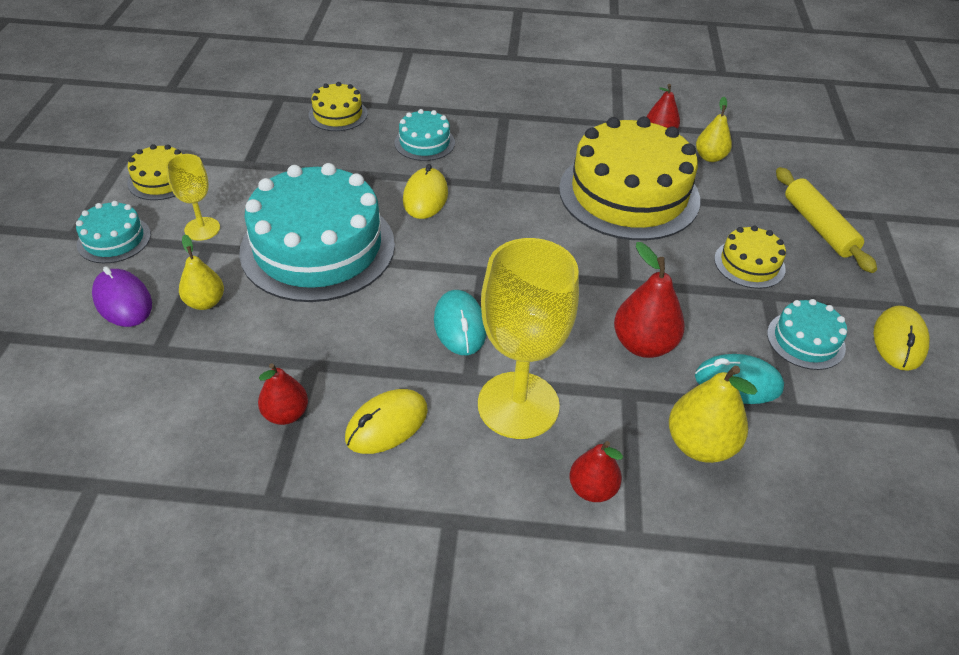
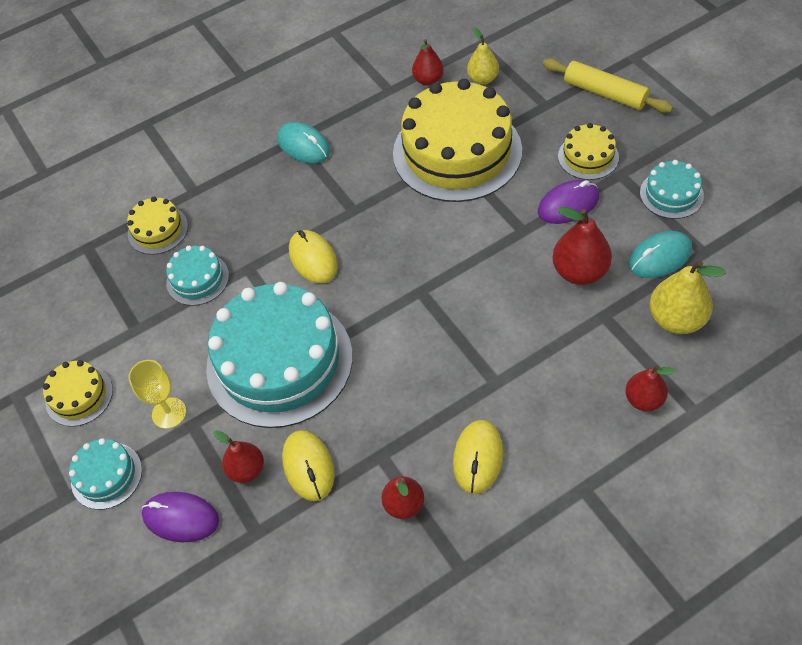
camera: 30 degrees left, 10 degrees up
yellow pear [179,234,224,310] -> red pear [214,430,264,483]
turquoise cake [394,109,455,161] -> turquoise cake moved to [166,246,229,306]
turquoise mouse [434,290,486,355] -> turquoise mouse moved to [277,122,330,163]
yellow goblet [478,238,579,439] -> none
yellow mouse [874,306,929,371] -> yellow mouse moved to [282,430,335,501]
none -> purple mouse [538,180,599,224]

